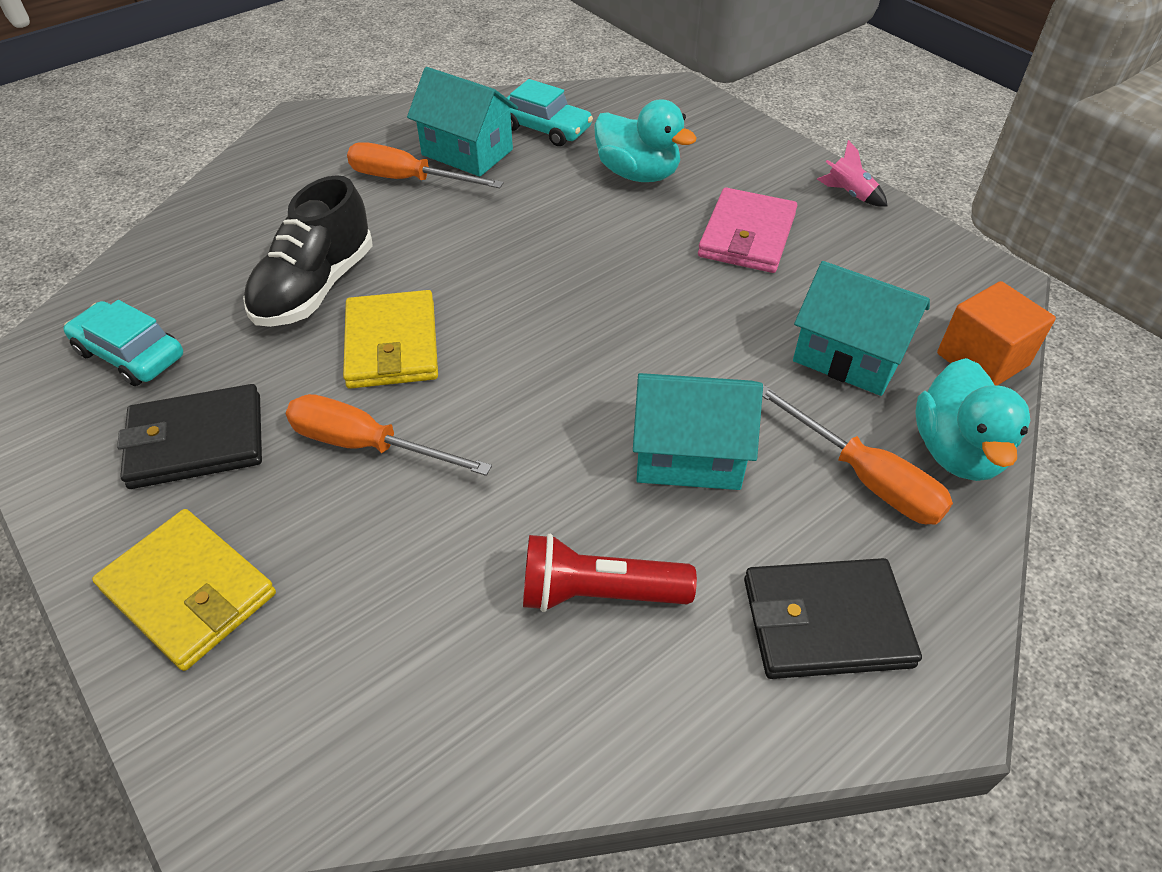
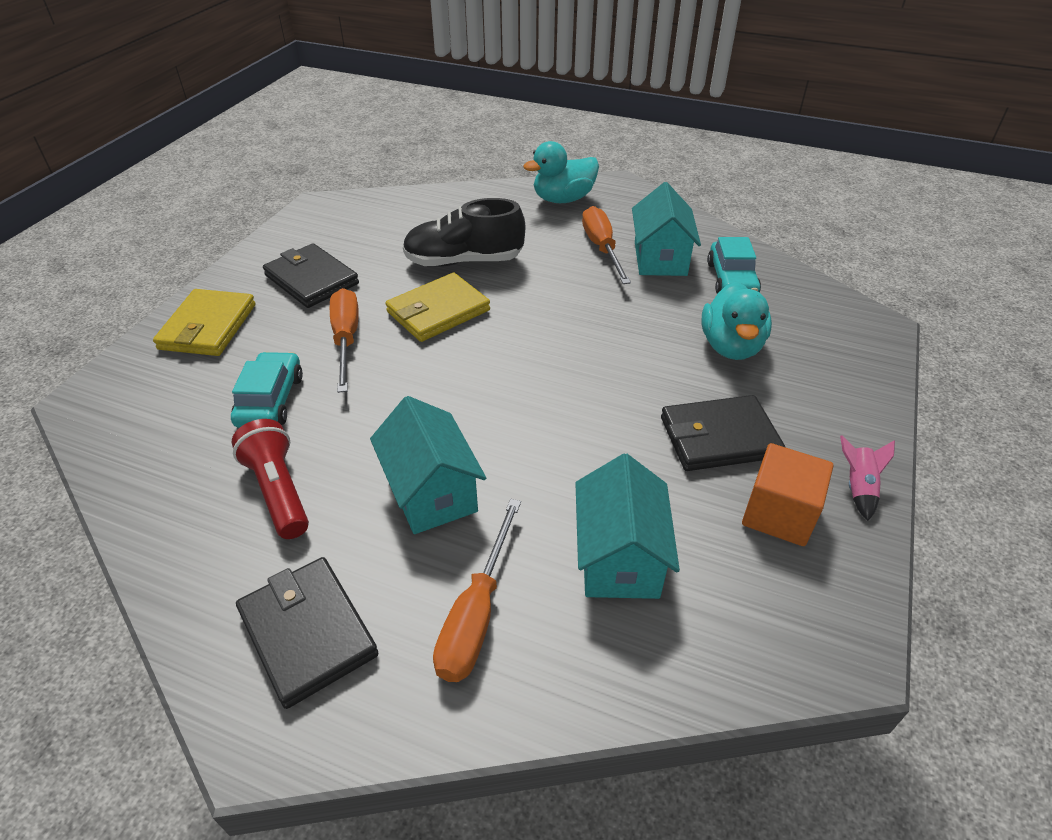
camera: 60 degrees right, 5 degrees down
turquoise car [63,300,183,386] -> turquoise car moved to [231,352,303,428]
pink wallet [698,187,797,273] -> black wallet [661,395,785,471]
turquoise duck [915,358,1030,481] -> turquoise duck moved to [523,141,599,203]
orange cube [937,281,1056,386] -> orange cube moved to [742,443,833,546]

